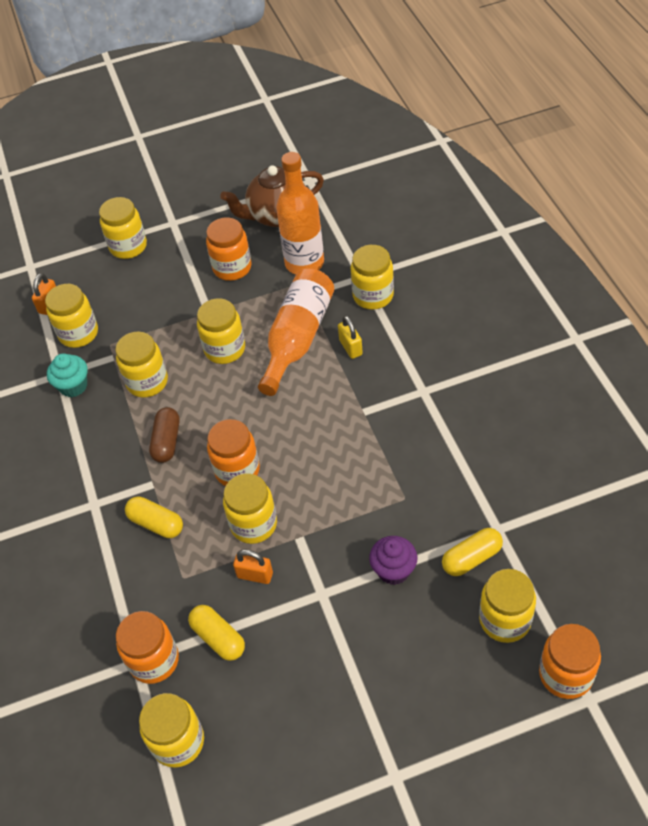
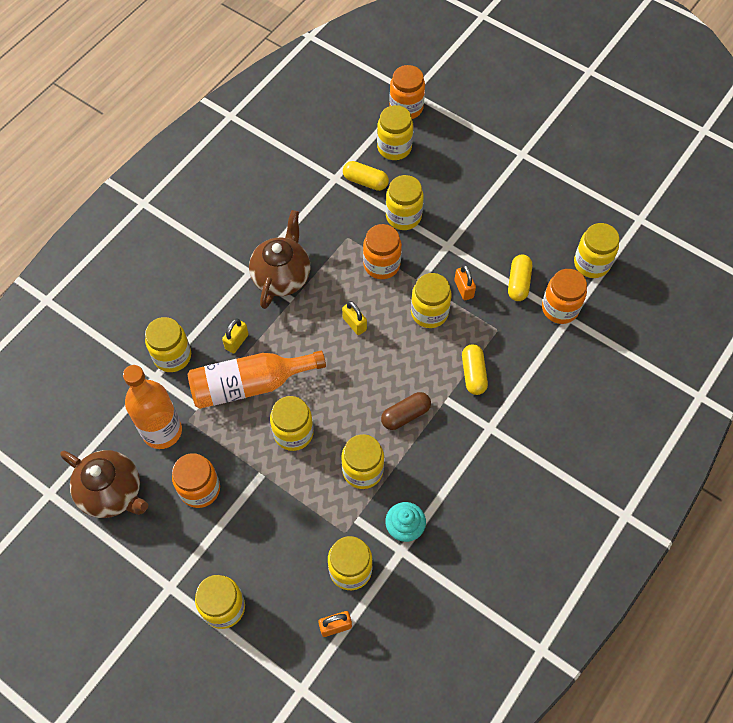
camera: 130 degrees left, 10 degrees up
orange jar [207,419,260,486] -> orange jar moved to [363,224,402,279]
purple cupcake [369,536,418,585] -> yellow jar [386,175,424,230]
none -> brown teapot [249,210,310,309]
none -> yellow padlock [342,301,367,335]

